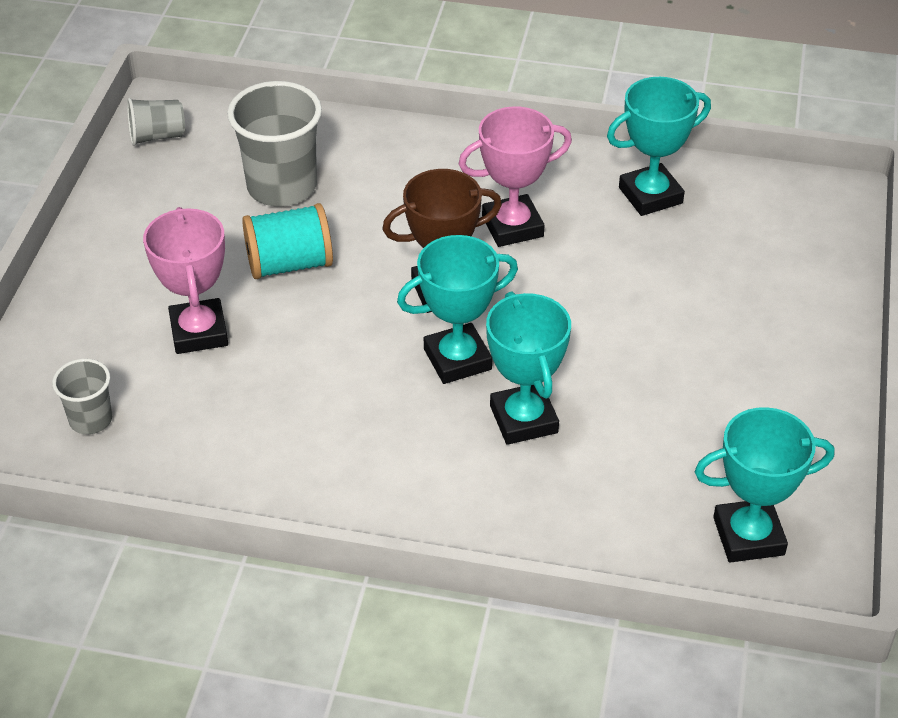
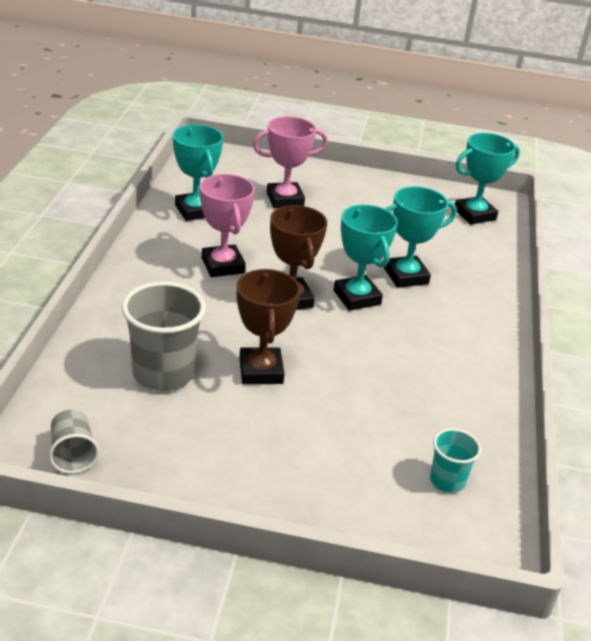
camera: 95 degrees left, 10 degrees down
grey cup [52,359,112,434] -> turquoise cup [430,428,481,493]
pink trophy [143,207,228,354] -> pink trophy moved to [253,116,328,208]
turquoise spool [242,203,333,279] -> brown trophy [237,269,300,384]
turquoise trophy [694,407,834,563] -> turquoise trophy turned 75 degrees clockwise [455,133,520,225]

